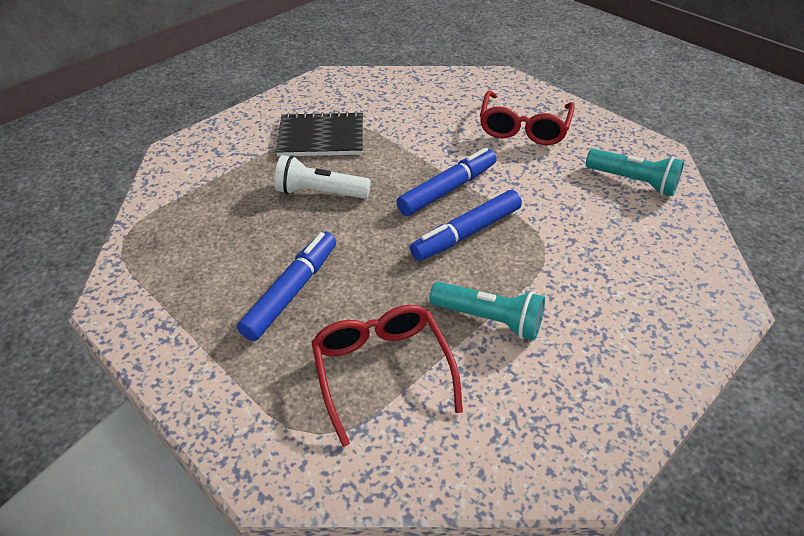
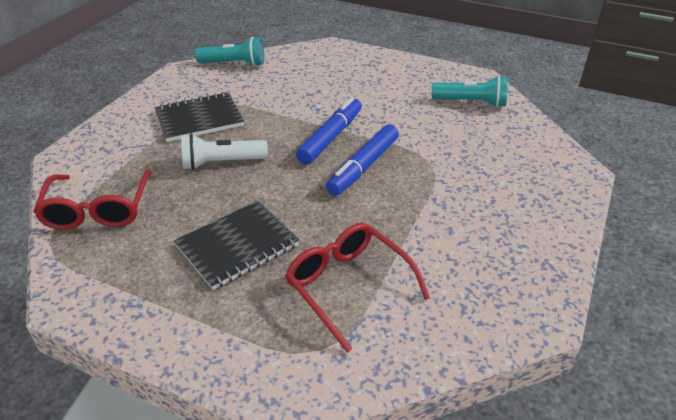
camera: 20 degrees left, 5 degrees down
blue marker [237,231,336,341] -> black notebook [174,201,299,290]
turquoise flashlight [429,282,545,340] -> turquoise flashlight moved to [195,37,264,66]
red glasses [480,91,575,145] -> red glasses moved to [33,170,152,230]

